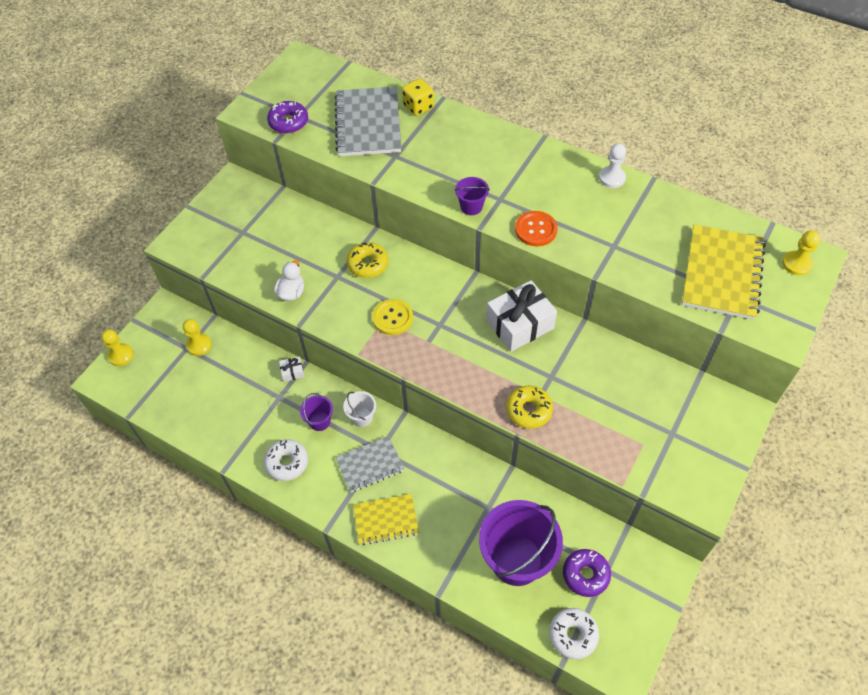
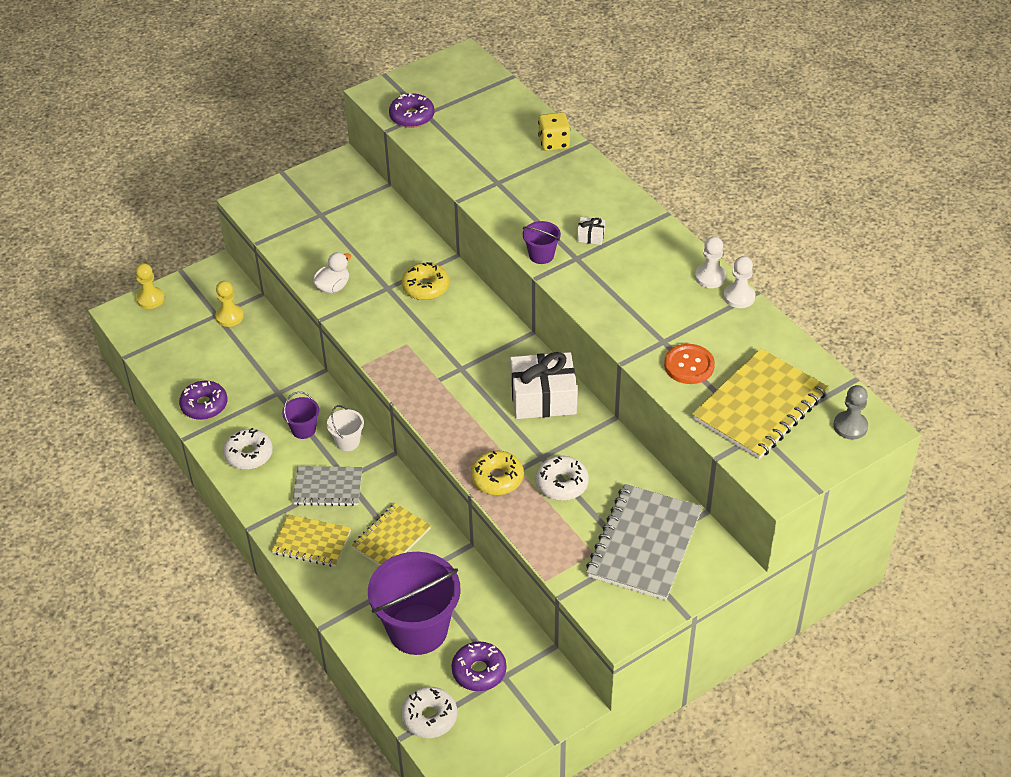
camera: 25 degrees right, 10 degrees down
white gift [279,356,304,382] -> white gift moved to [577,217,605,245]
grey notebook [334,87,401,156] -> grey notebook moved to [586,484,702,601]
yellow button [372,299,413,335] -> none
orange button [515,211,558,246] -> orange button moved to [664,344,715,384]
yellow pawn [782,230,820,276] -> grey pawn [833,385,868,440]
none -> purple donut [179,381,227,420]
none -> yellow notebook [351,503,431,566]
none -> white donut [536,456,589,501]
none -> white pawn [724,256,756,308]

